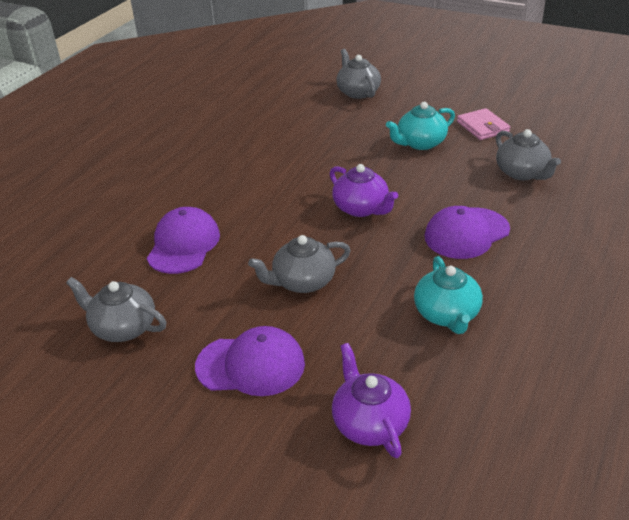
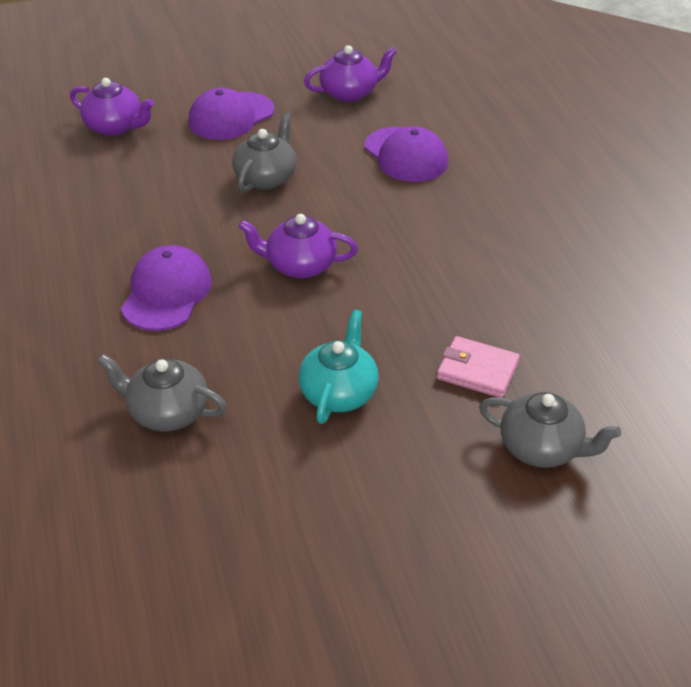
camera: 135 degrees right, 5 degrees up
grey teapot [66,277,166,342] -> purple teapot [304,45,397,102]
turquoise teapot [414,256,483,334] -> none
pink wallet [457,108,510,140] -> pink wallet moved to [437,336,520,398]

